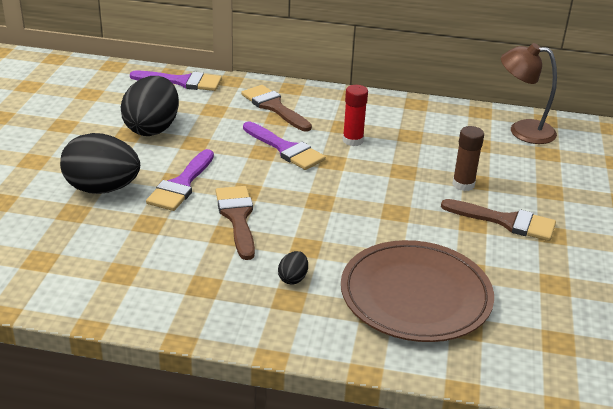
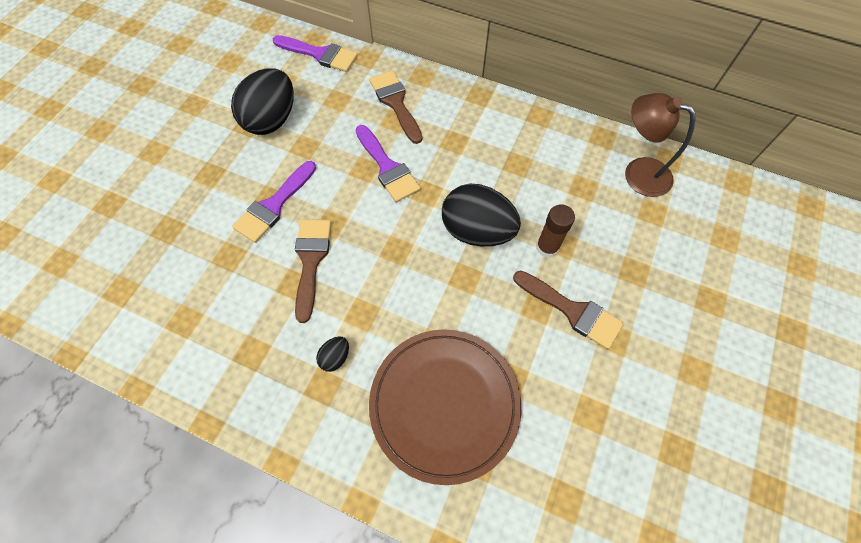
camera: 15 degrees right, 30 degrees up
black egg [60,133,140,194] -> black egg moved to [442,184,521,246]
red glue stick [343,85,368,146] -> none

